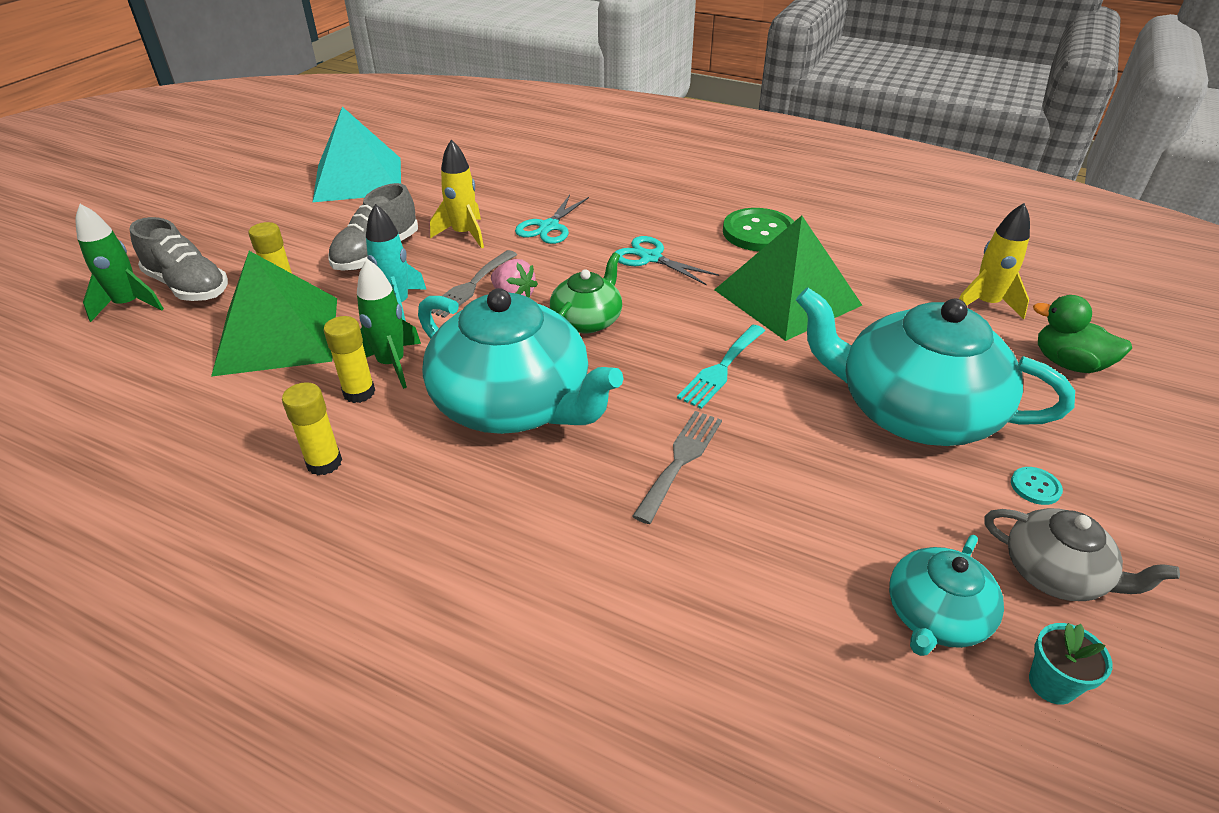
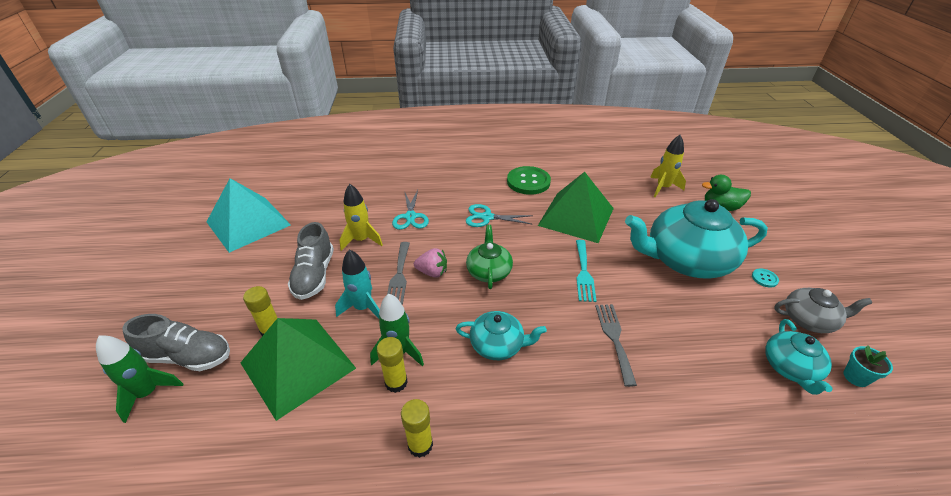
camera: 30 degrees left, 0 degrees up
turquoise teapot [418,288,624,434] -> turquoise teapot [456,311,547,360], size x0.51

